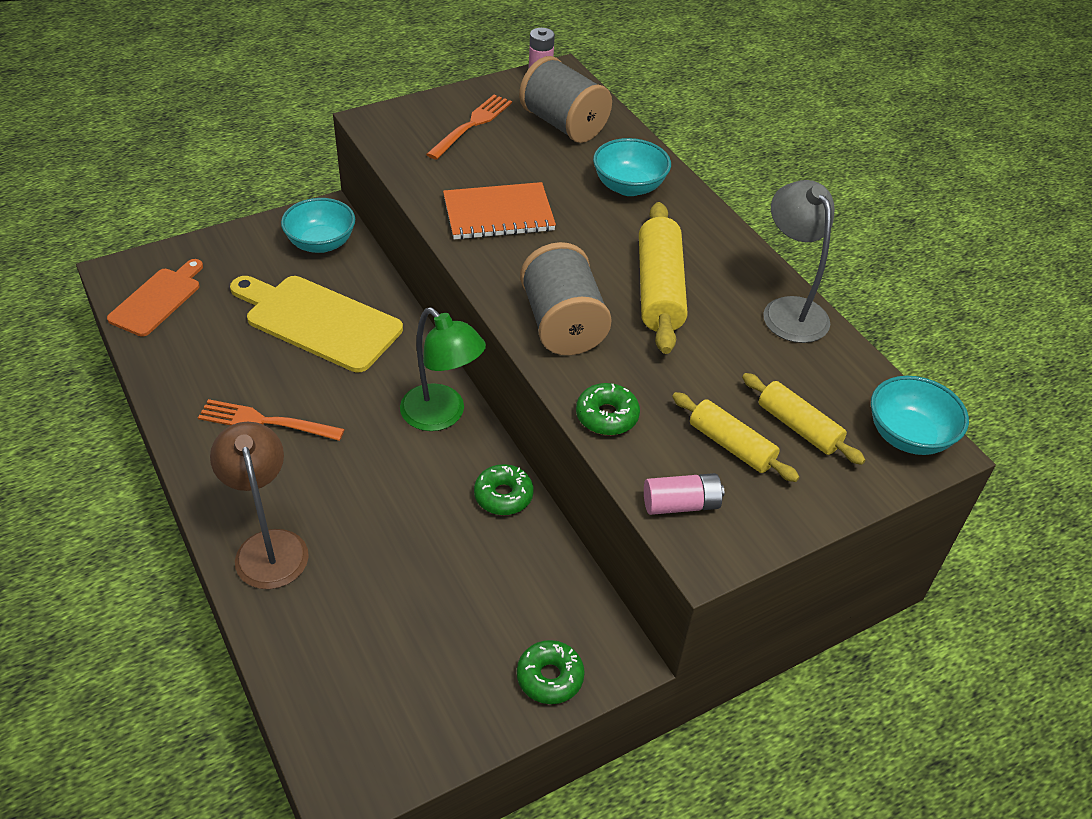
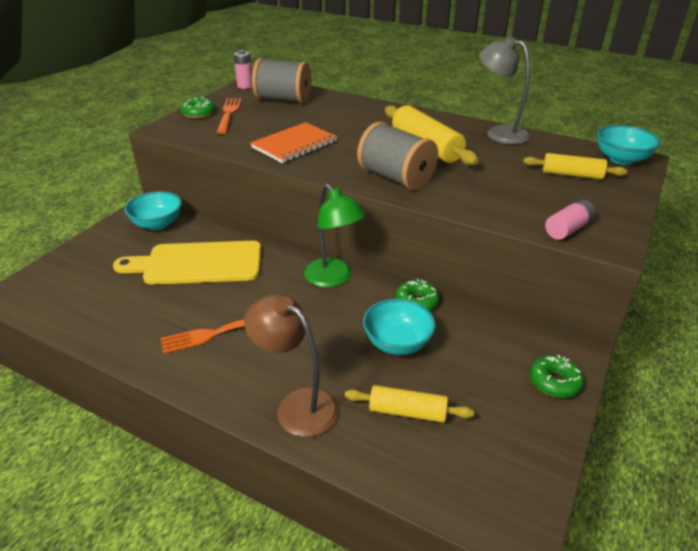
camera: 30 degrees left, 10 degrees down
orange cutting board [107,259,203,337] -> none
green lamp [400,307,486,431] -> green lamp turned 45 degrees clockwise [304,184,366,288]
green donut [576,383,640,435] -> green donut moved to [180,97,215,119]
turquoise bowl [593,138,671,196] -> turquoise bowl moved to [363,299,436,355]
yellow rolling pin [672,392,799,482] -> yellow rolling pin moved to [345,385,474,423]

